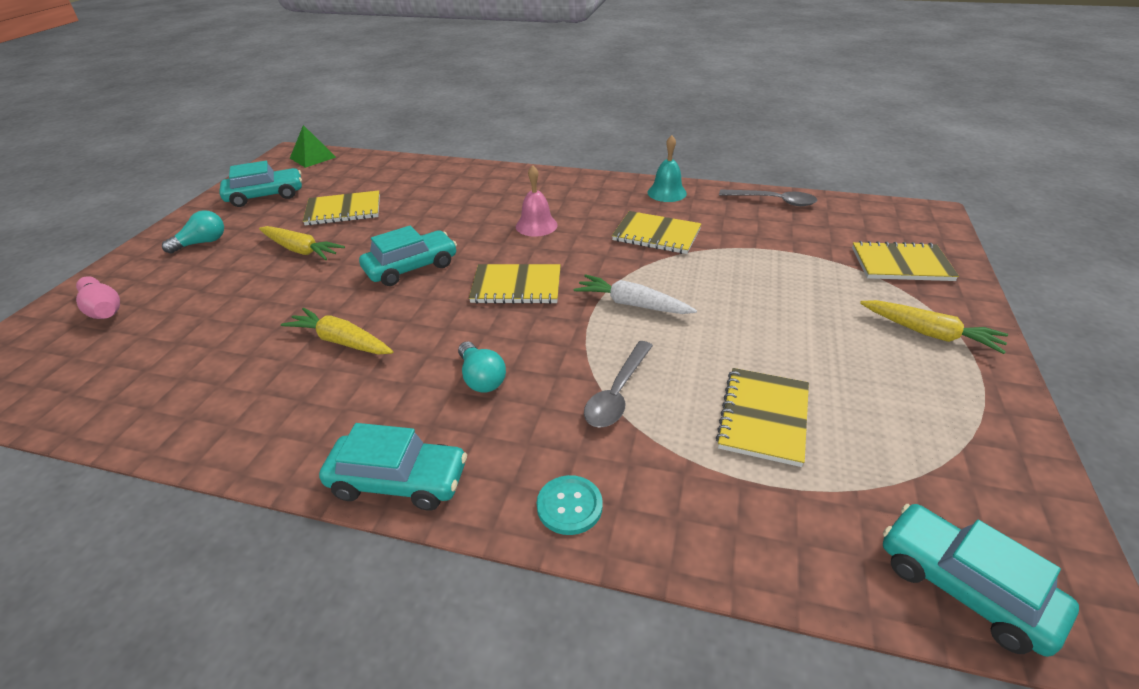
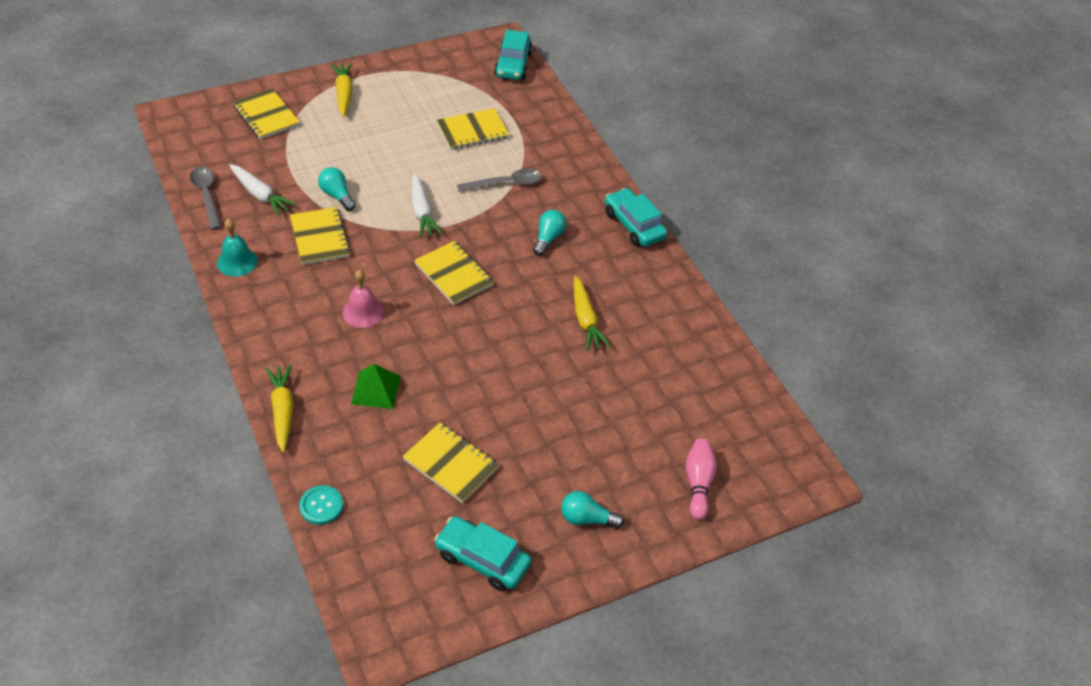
camera: 135 degrees left, 10 degrees up
yellow carrot [259,226,345,260] -> yellow carrot moved to [265,364,294,452]
green pyramid [290,125,336,168] -> green pyramid moved to [351,364,401,409]
turquoise car [359,226,457,286] -> none
turquoise button [537,475,603,535] -> turquoise button moved to [299,485,343,525]
none -> white carrot [229,164,297,216]
none -> turquoise light bulb [318,167,356,211]

